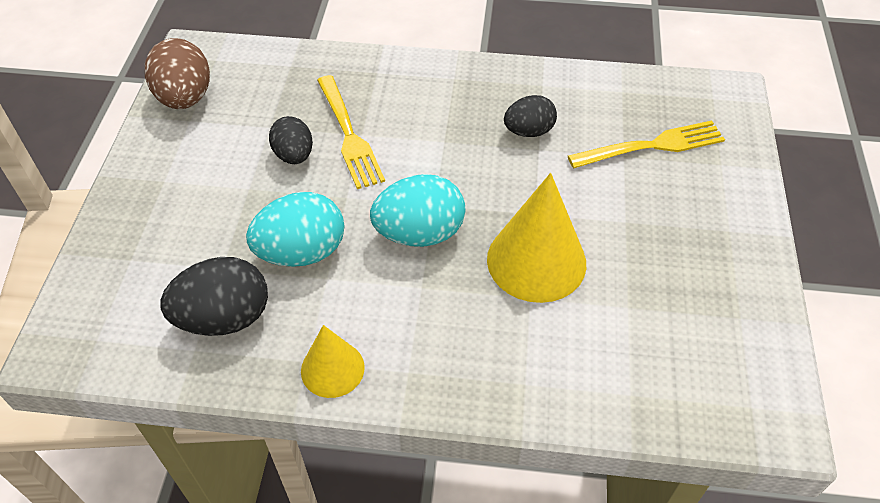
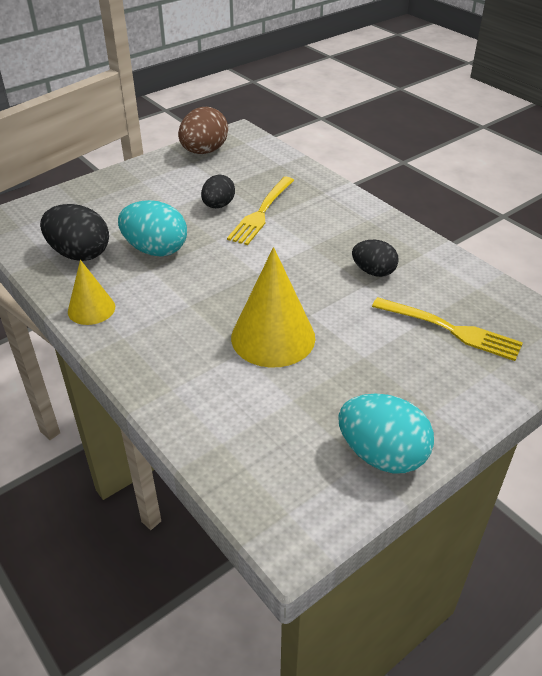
camera: 45 degrees right, 10 degrees down
turquoise egg [370,174,465,247] -> turquoise egg moved to [338,394,434,473]

